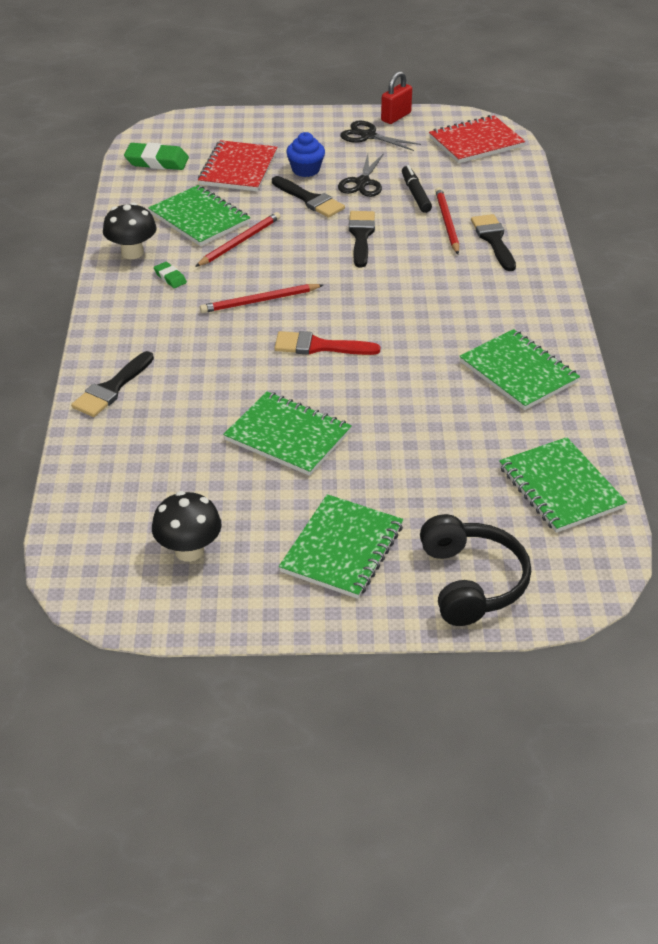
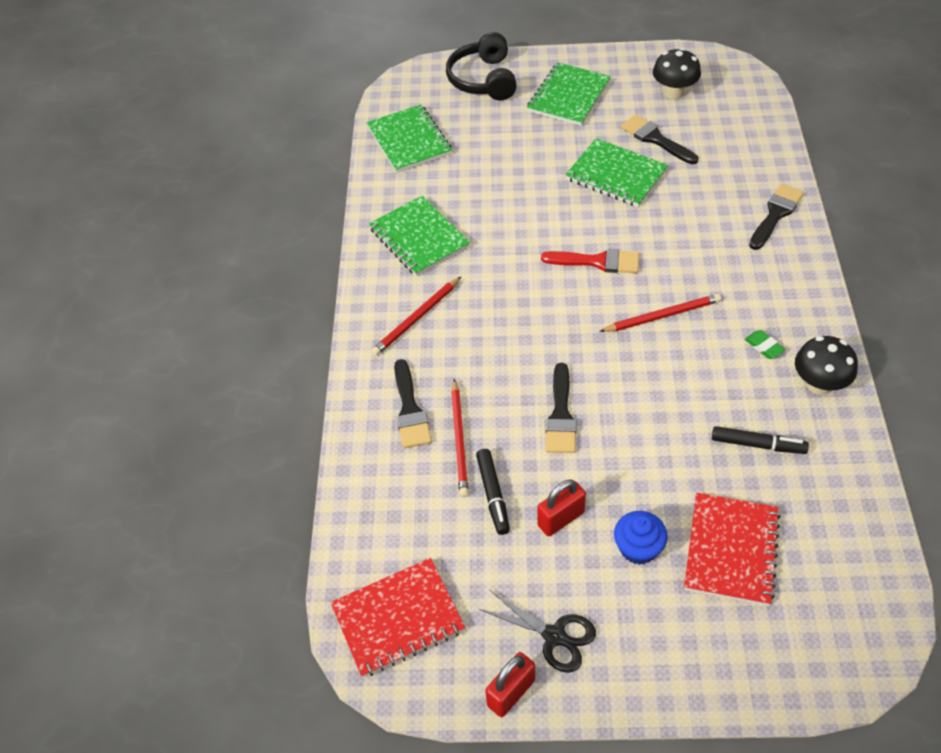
camera: 175 degrees left, 10 degrees up
green eraser [124,142,189,170] -> none
green notebook [148,185,250,246] -> black marker [712,426,809,454]
red pencil [195,212,281,267] -> red pencil moved to [371,277,461,356]
black brush [272,176,345,218] -> black brush moved to [621,115,698,164]
black scissors [338,153,384,197] -> red padlock [537,479,586,536]

